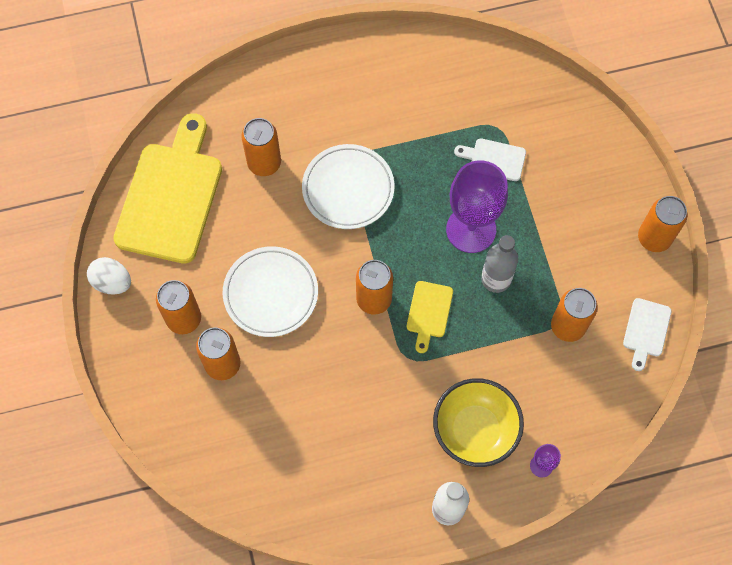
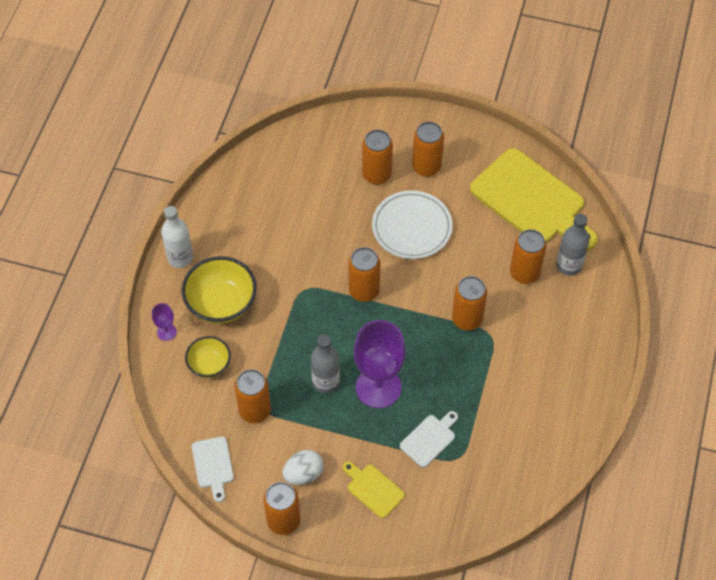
camera: 120 degrees right, 10 degrees down
white egg [87,257,131,294] -> white egg moved to [282,450,324,485]
white plate [302,144,394,229] -> orange can [452,276,487,330]
yellow cutting board [407,281,453,353] -> yellow cutting board moved to [343,461,405,518]
white cutting board [623,298,671,371] -> white cutting board turned 150 degrees counterclockwise [192,436,234,502]
none -> yellow bowl [185,336,231,378]
none -> grey bottle [556,214,589,276]

